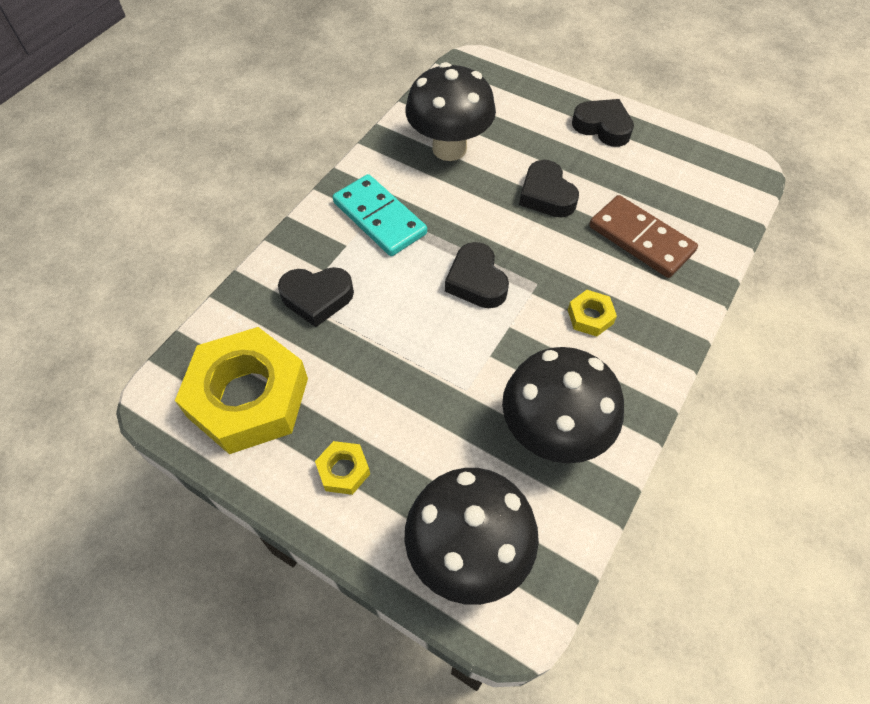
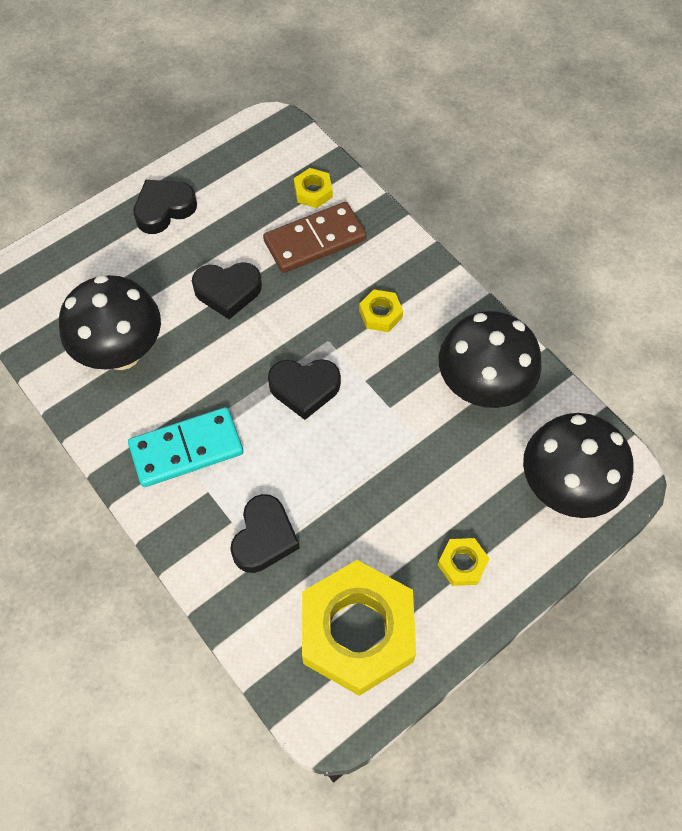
camera: 70 degrees left, 5 degrees up
none -> yellow nut [294,168,333,208]

